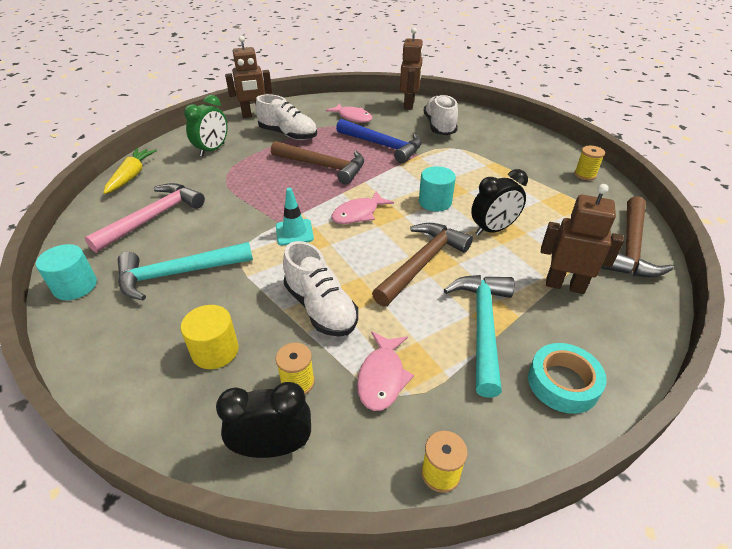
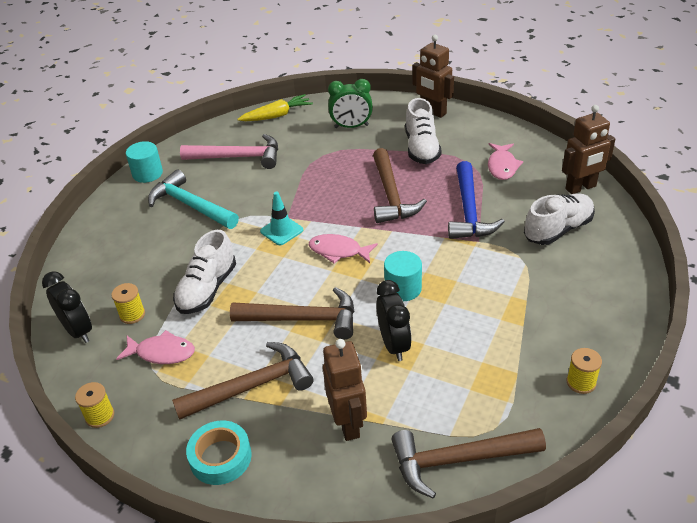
camera: 60 degrees right, 0 degrees up
yellow cylinder [181,305,239,369] -> none
pink fish [357,331,414,411] -> pink fish turned 150 degrees counterclockwise [116,330,195,364]
turquoise hammer [444,275,514,398] -> brown hammer [172,342,313,420]
black clock [471,169,528,235] -> black clock turned 135 degrees counterclockwise [376,280,411,361]

